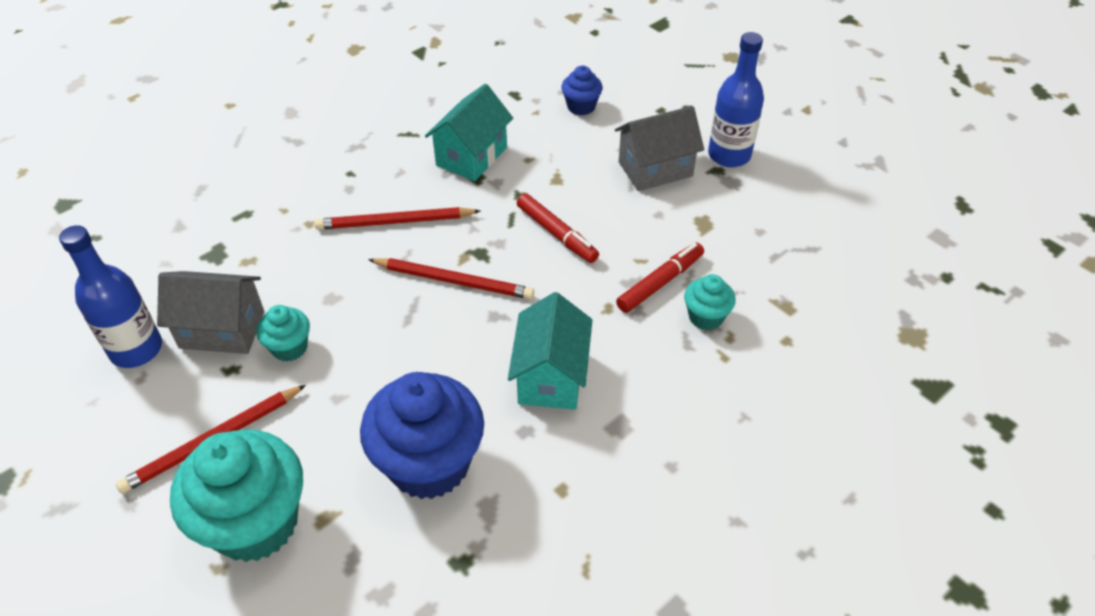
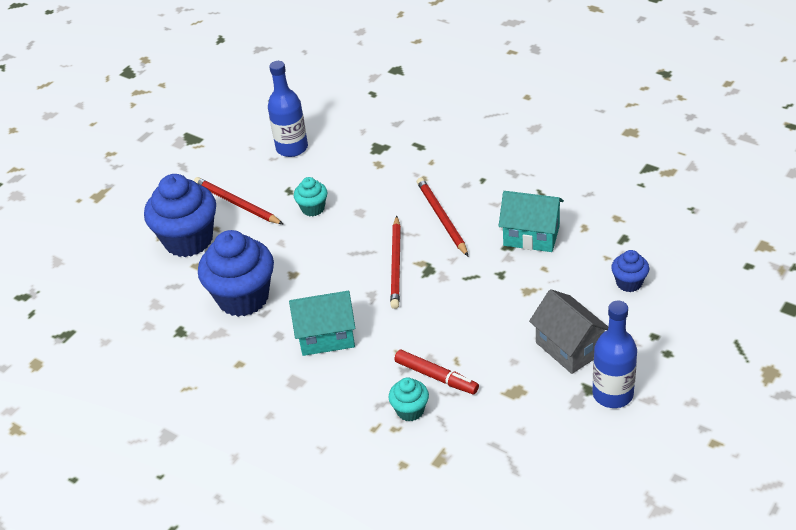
camera: 80 degrees right, 5 degrees down
grey house [157,271,264,354] -> none
turquoise cupcake [170,430,303,562] -> blue cupcake [144,174,216,257]
red marker [517,193,599,263] -> none

